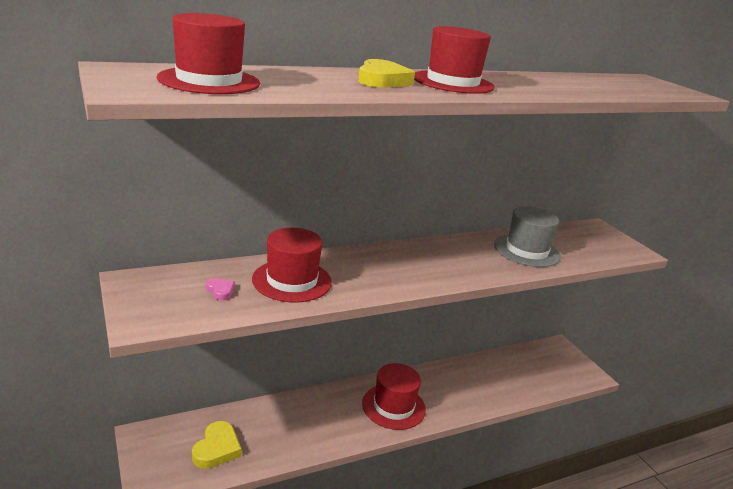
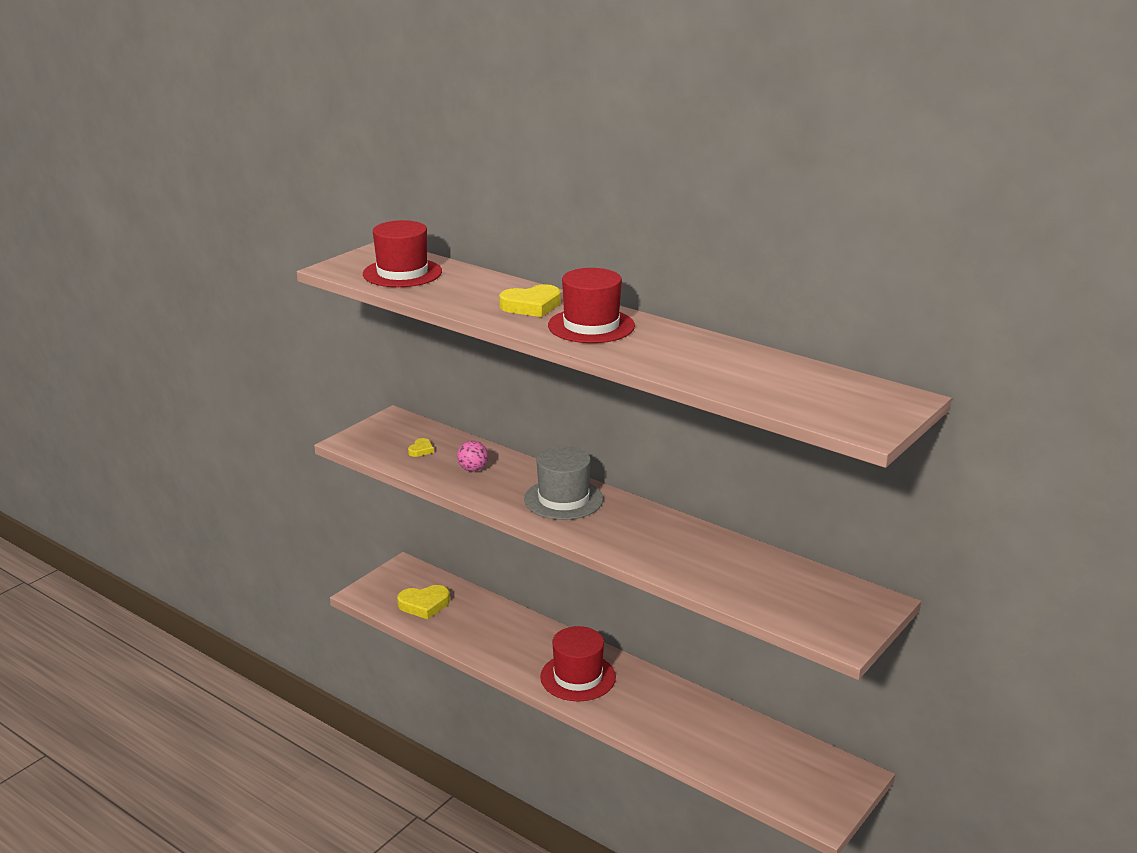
camera: 65 degrees right, 0 degrees up
pink heart [206,278,235,300] -> yellow heart [408,438,434,457]
red hat [252,228,332,302] -> pink ball [457,441,488,472]
grey hat [494,206,561,267] -> grey hat moved to [524,446,603,520]

